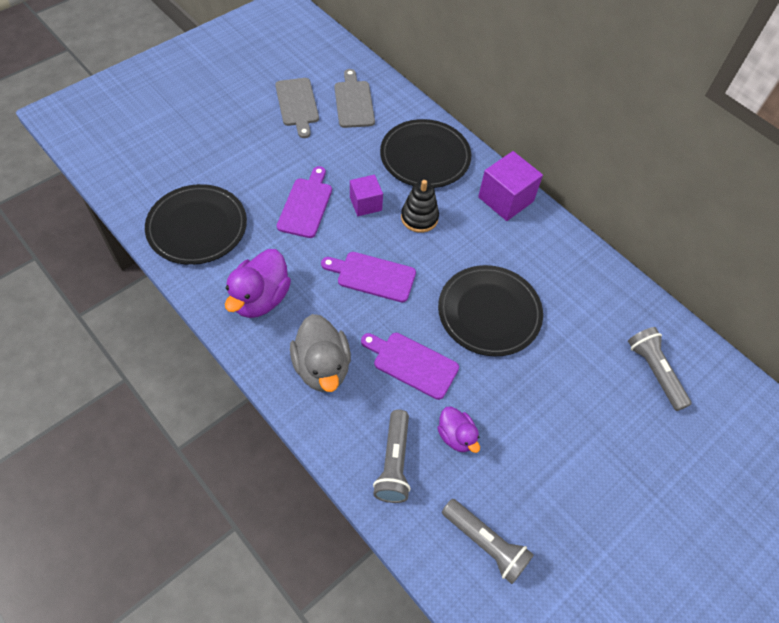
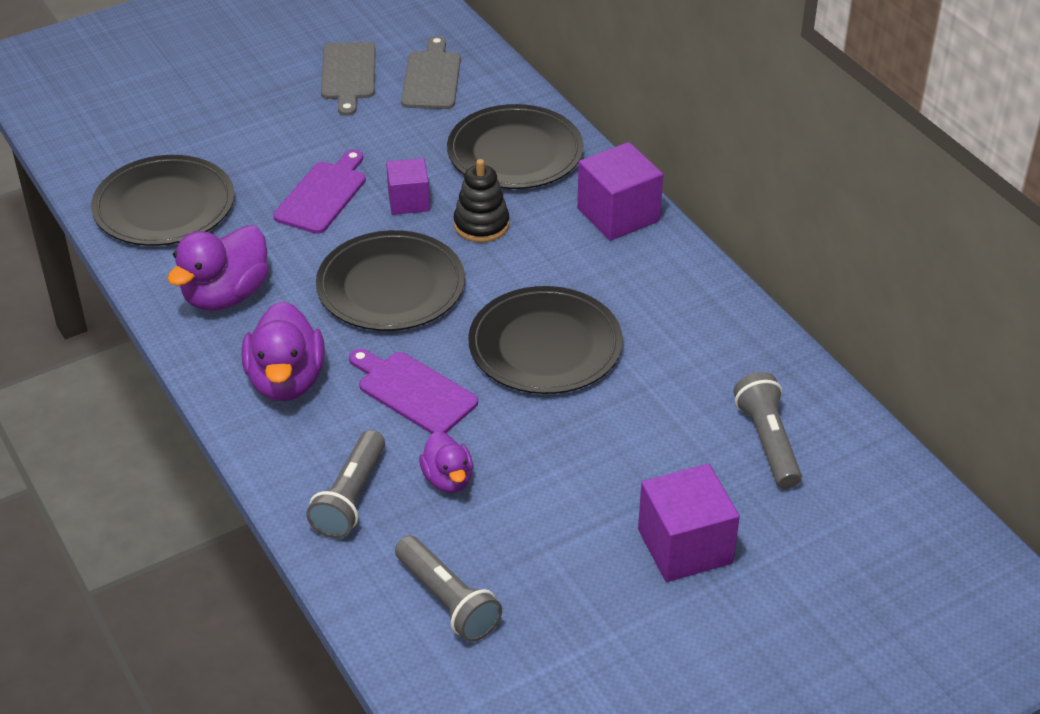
camera: 15 degrees right, 15 degrees down
grey duck [290,314,351,392] -> purple duck [242,301,325,401]
purple cutting board [321,252,416,302] -> black plate [316,230,465,331]
none -> purple cube [638,464,740,582]

